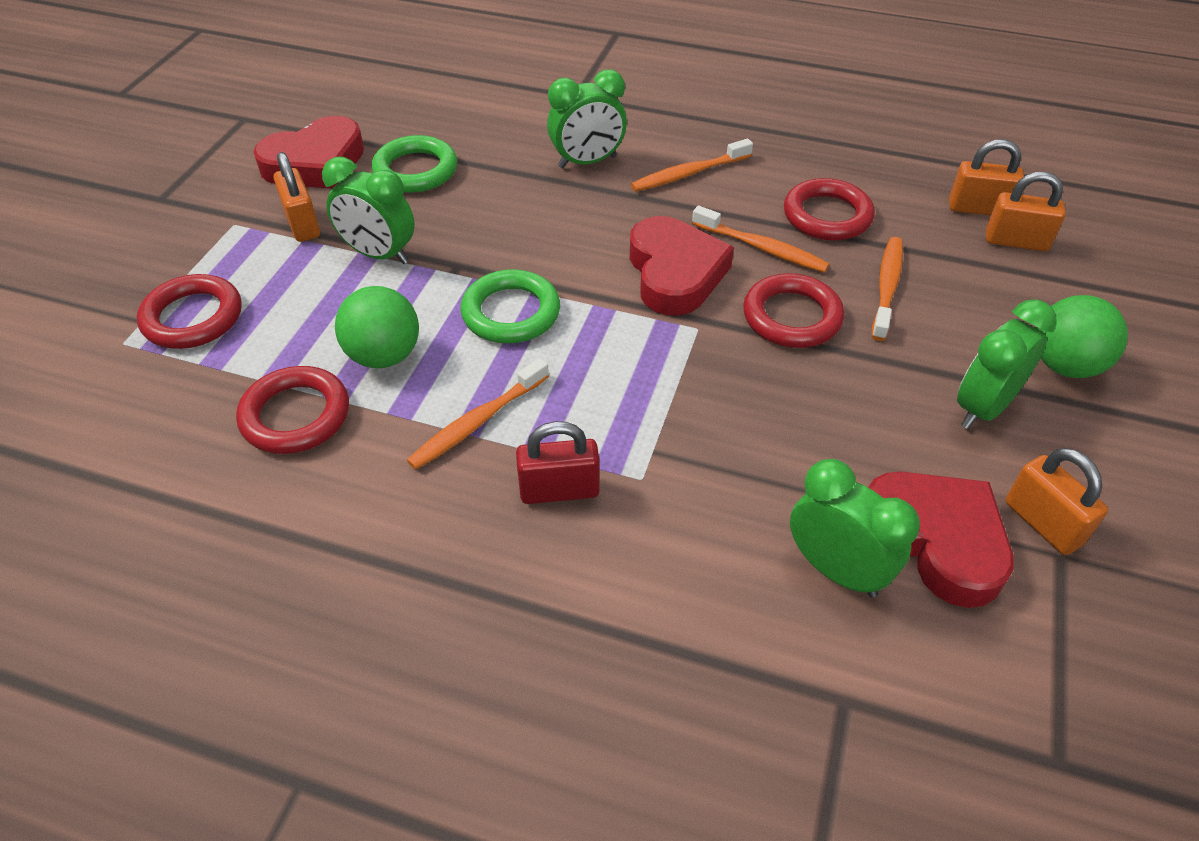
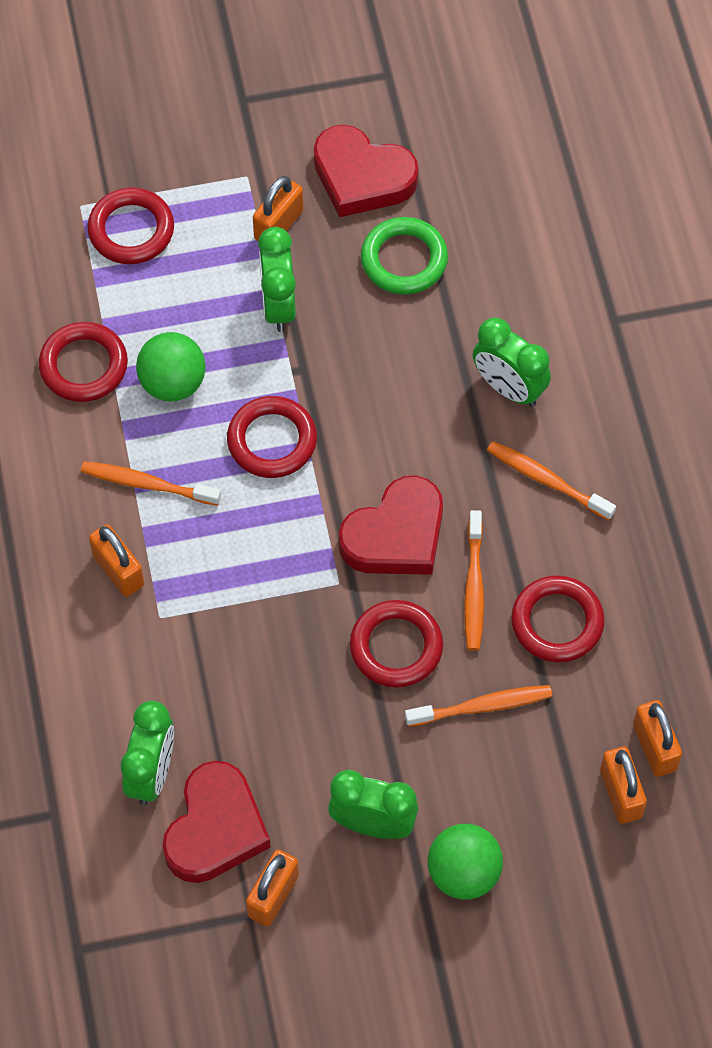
camera: 60 degrees right, 15 degrees up
green ring [461,269,560,343] -> red ring [227,396,317,478]
red padlock [516,421,600,504] -> orange padlock [89,524,144,597]

